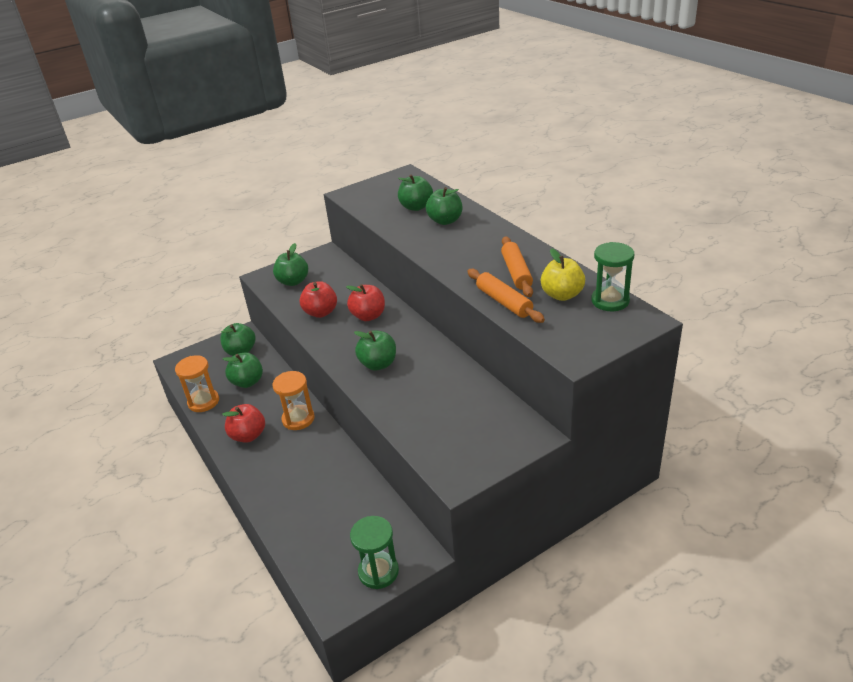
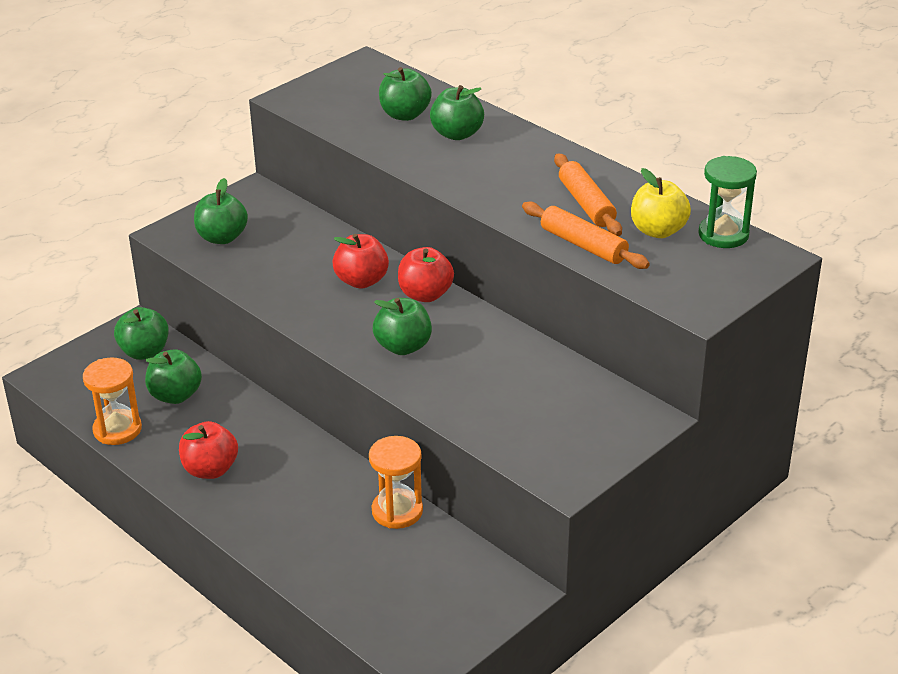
camera: 15 degrees left, 0 degrees up
orange hourglass [273,371,314,430] -> orange hourglass moved to [369,436,423,529]
red apple [300,281,337,318] -> red apple moved to [398,247,454,302]
green hourglass [350,516,399,589] -> none

